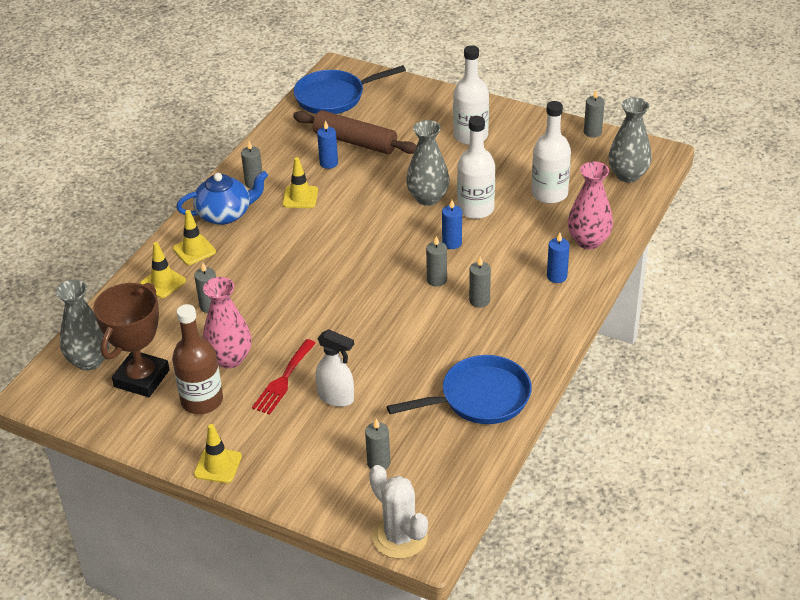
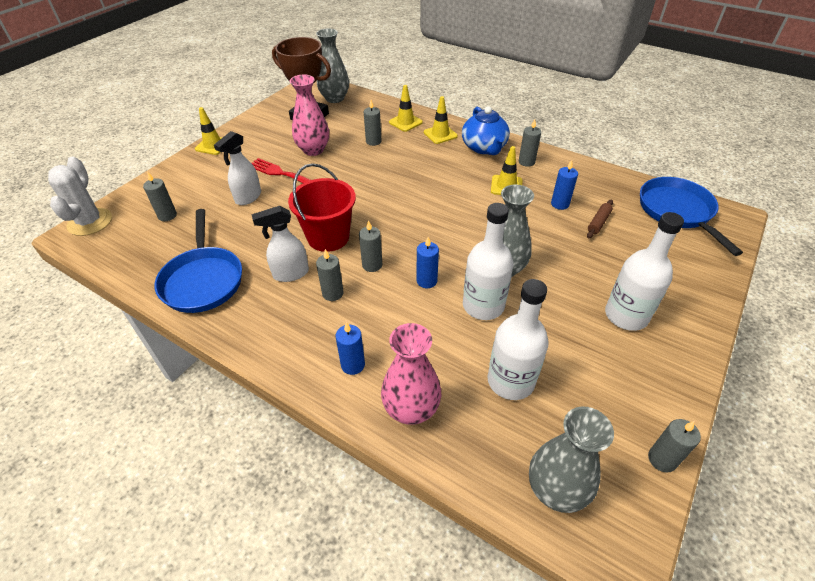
camera: 95 degrees right, 5 degrees up
brown bottle [172,304,223,414] -> none
brown rolling pin [293,110,416,154] -> brown rolling pin [587,200,613,238], size x0.46
white cactus [369,465,428,559] -> white cactus turned 60 degrees counterclockwise [48,157,112,236]
none -> white spray bottle [251,206,309,282]
none -> red bucket [288,163,356,252]

